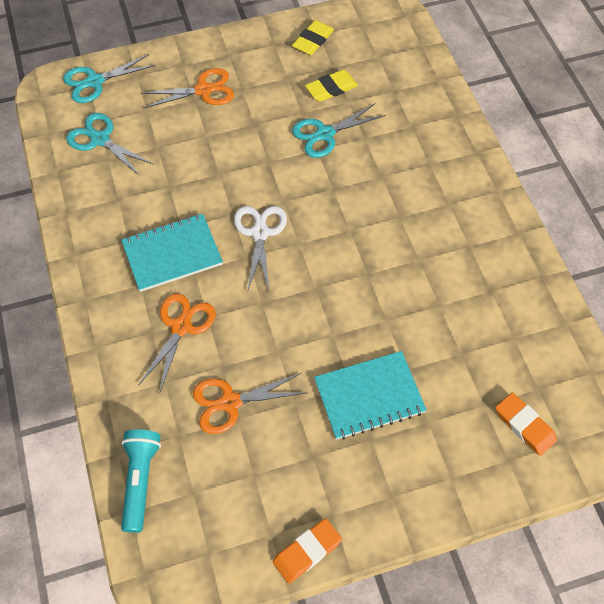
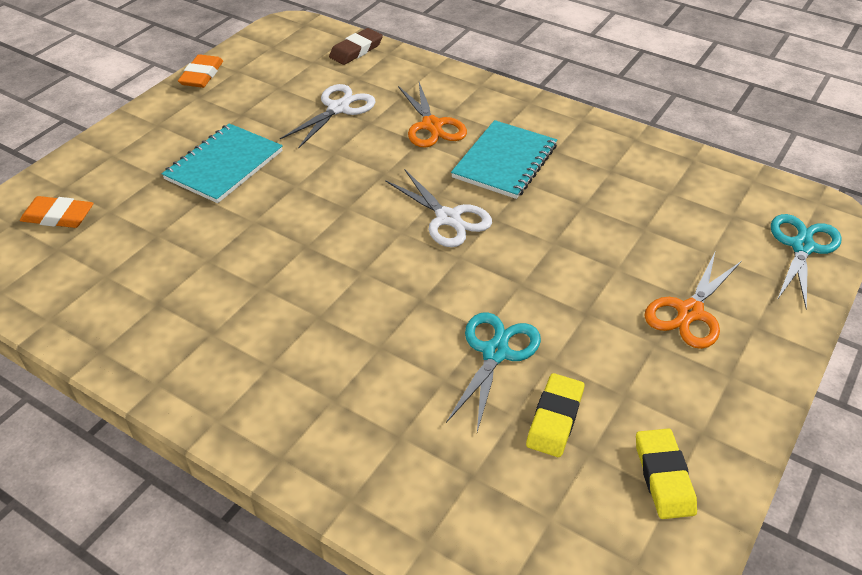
camera: 140 degrees right, 15 degrees down
turquoise scissors [66,113,153,176] -> none
turquoise flashlight [121,429,161,533] -> brown eraser [329,28,383,65]
orange scissors [192,373,305,434] -> white scissors [280,84,375,149]

